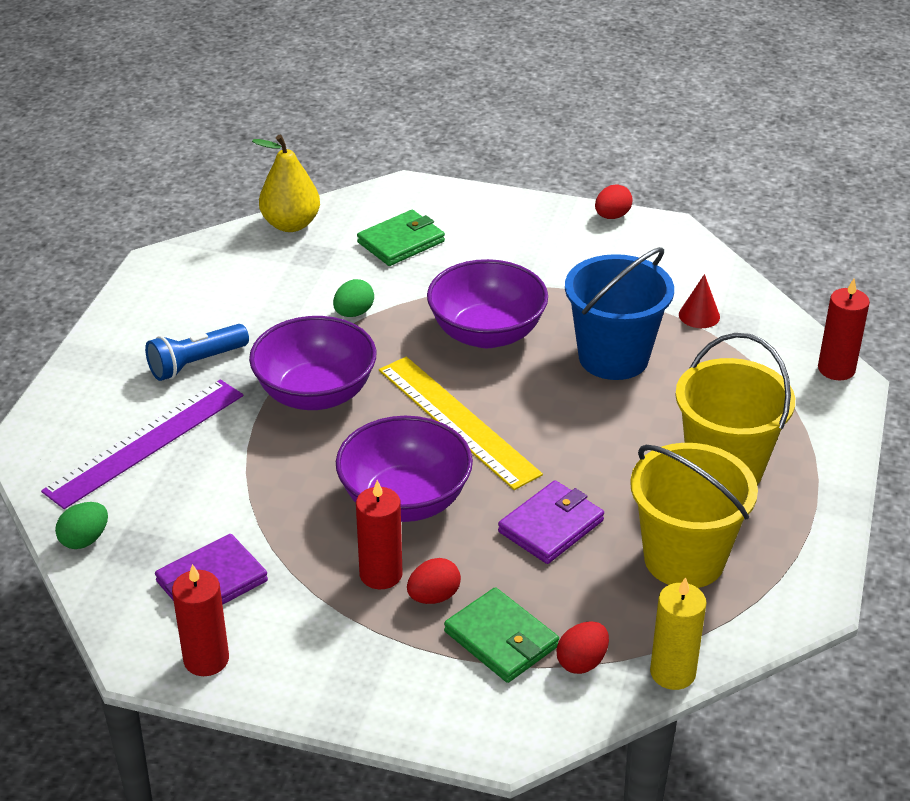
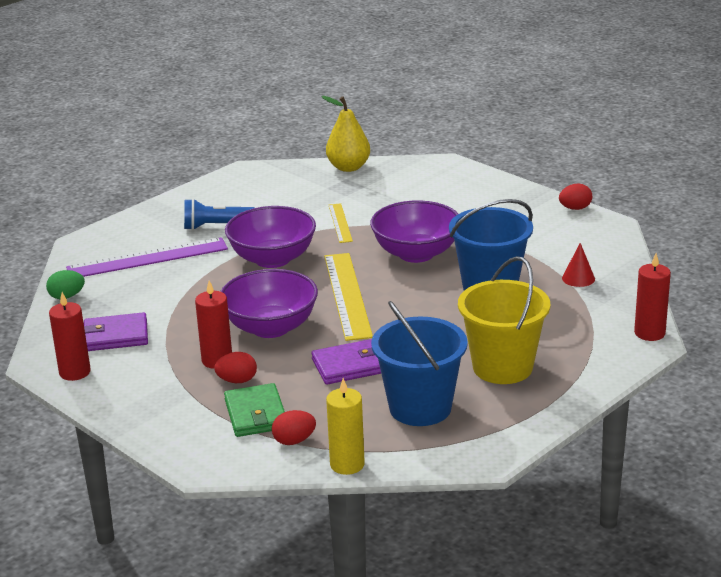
camera: 30 degrees right, 10 degrees down
green egg [333,279,374,317] -> yellow ruler [329,203,353,243]
green wallet [357,210,445,266] -> none
yellow bucket [630,443,758,588] -> blue bucket [371,301,468,426]

